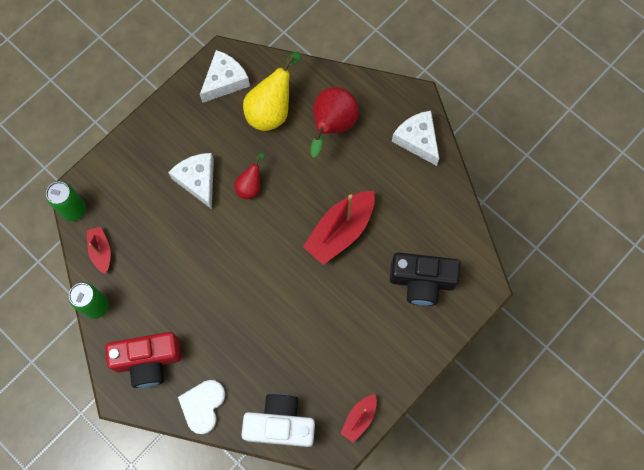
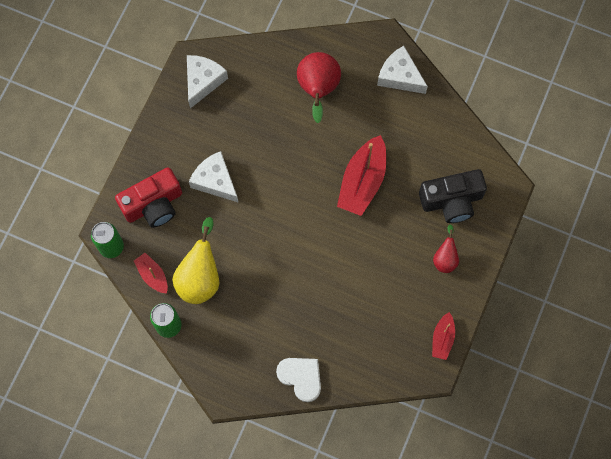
camera: 20 degrees left, 0 degrees up
red camera [105,332,182,388] -> red camera moved to [115,167,182,228]
white heart [178,380,225,434] -> white heart turned 135 degrees clockwise [276,358,321,402]
red pear [234,153,264,199] -> red pear moved to [433,224,459,273]
white camera [241,394,315,447] -> none
yellow pear [243,52,301,131] -> yellow pear moved to [172,217,219,304]

